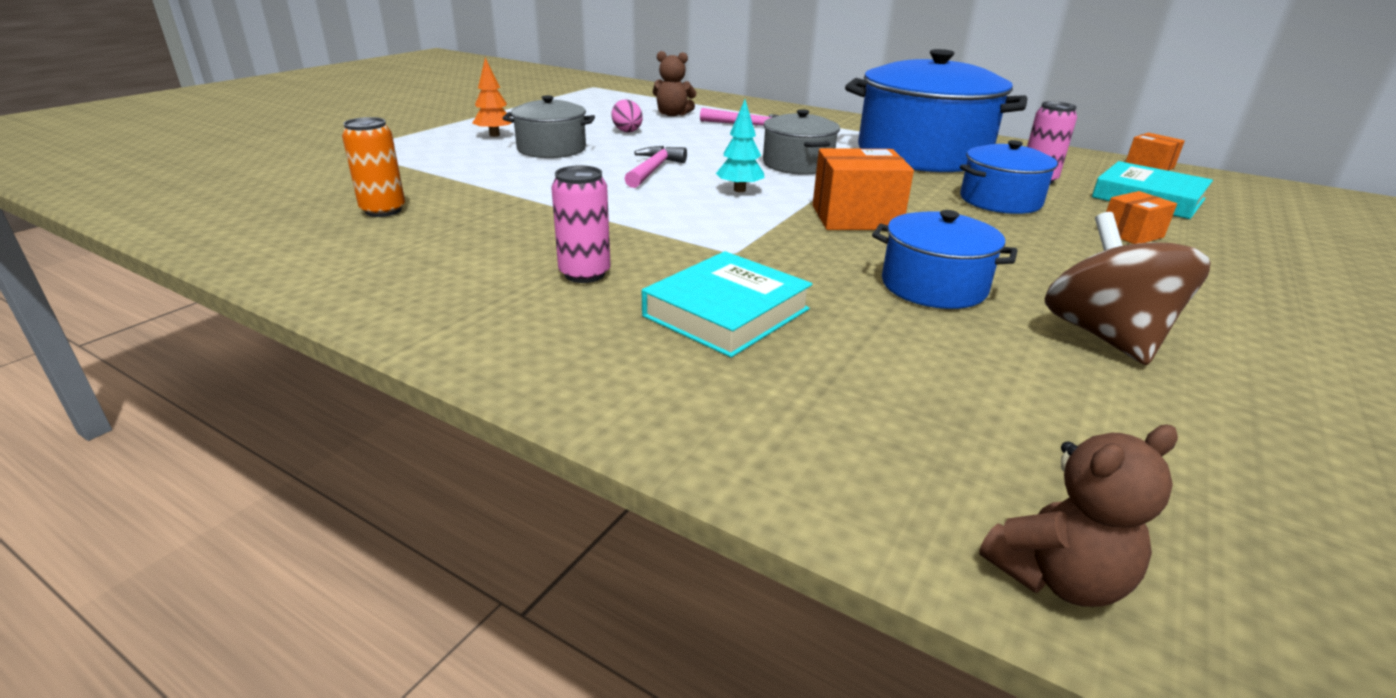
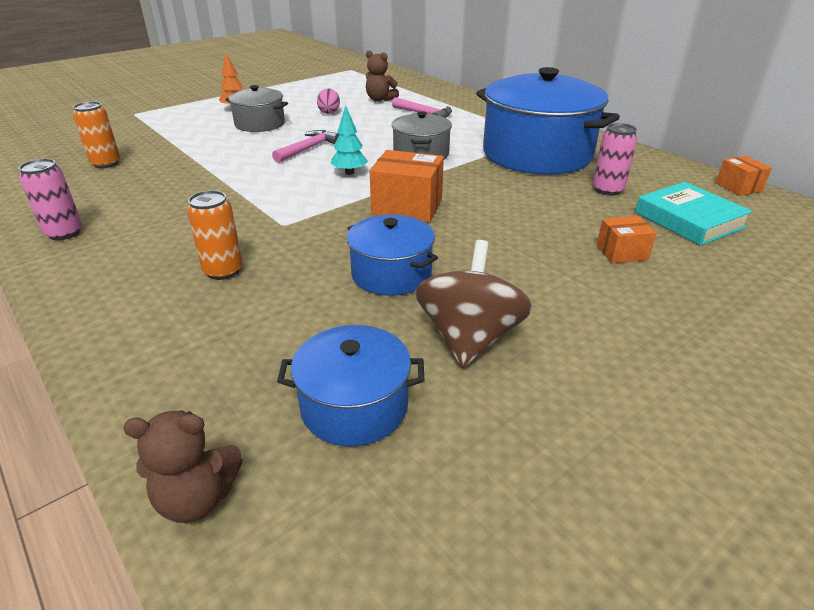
camera: 20 degrees right, 5 degrees up
pink can [551,165,610,283] -> pink can moved to [19,159,82,240]
turquoise book [642,251,812,358] -> orange can [187,190,243,280]
blue pot [960,140,1059,214] -> blue pot moved to [277,325,424,446]

